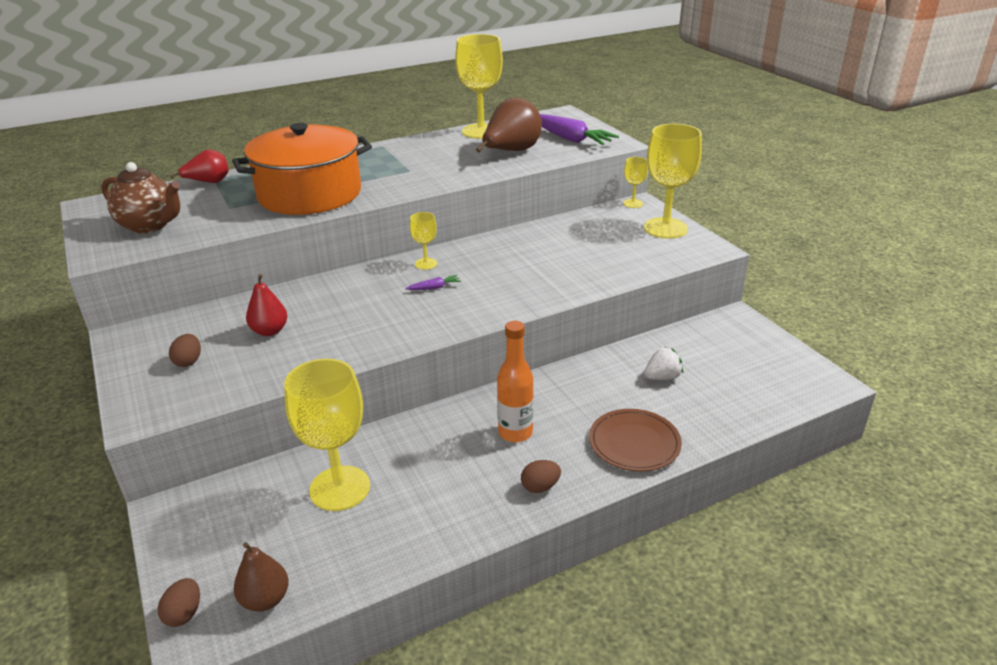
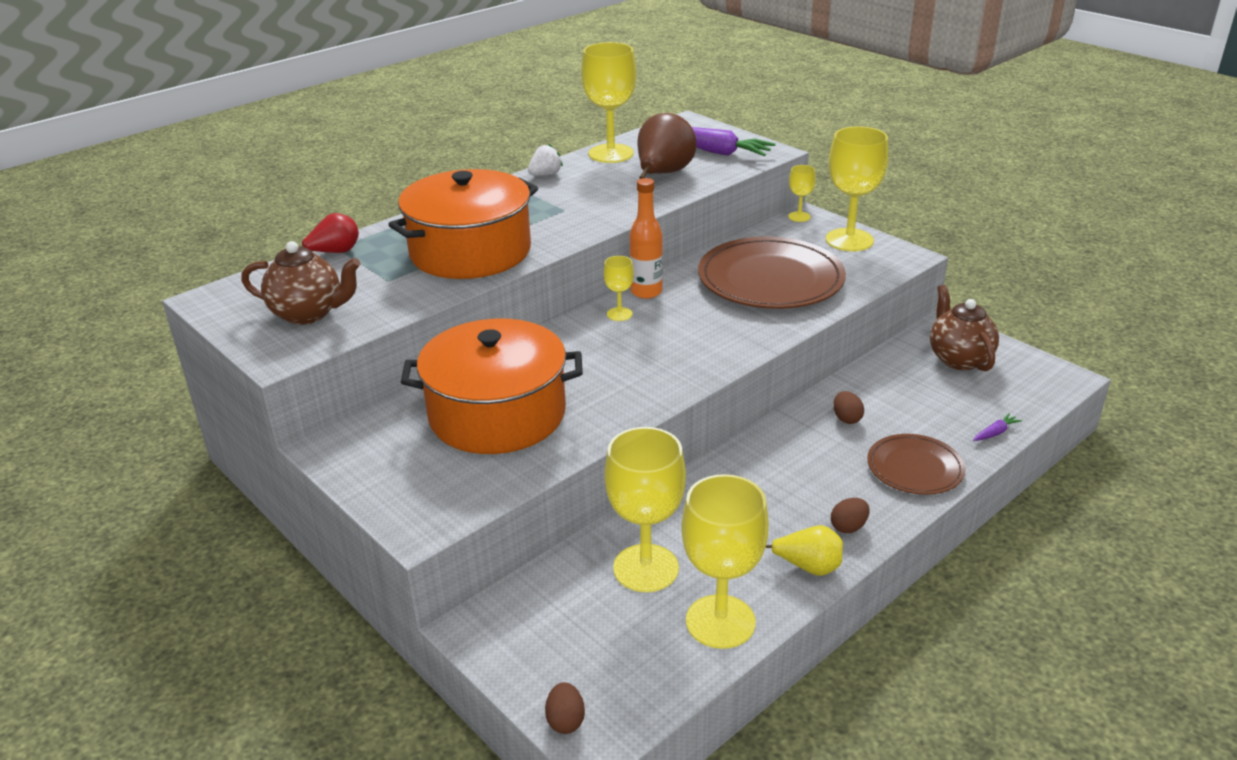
camera: 15 degrees left, 0 degrees up
brown egg [169,334,201,367] -> brown egg moved to [833,391,864,424]
brown pear [234,542,289,612] -> none
red pear [246,274,287,336] -> orange pot [401,319,583,454]
purple carrot [406,275,461,290] -> purple carrot moved to [973,413,1022,441]
orange bottle [497,321,534,442] -> orange bottle moved to [630,178,663,299]
white strawberry [644,347,683,380] -> white strawberry moved to [528,144,563,176]
none -> yellow goblet [681,474,769,649]
none -> brown plate [698,237,846,309]
none -> yellow pear [765,525,843,576]
none -> brown teapot [930,285,999,371]

